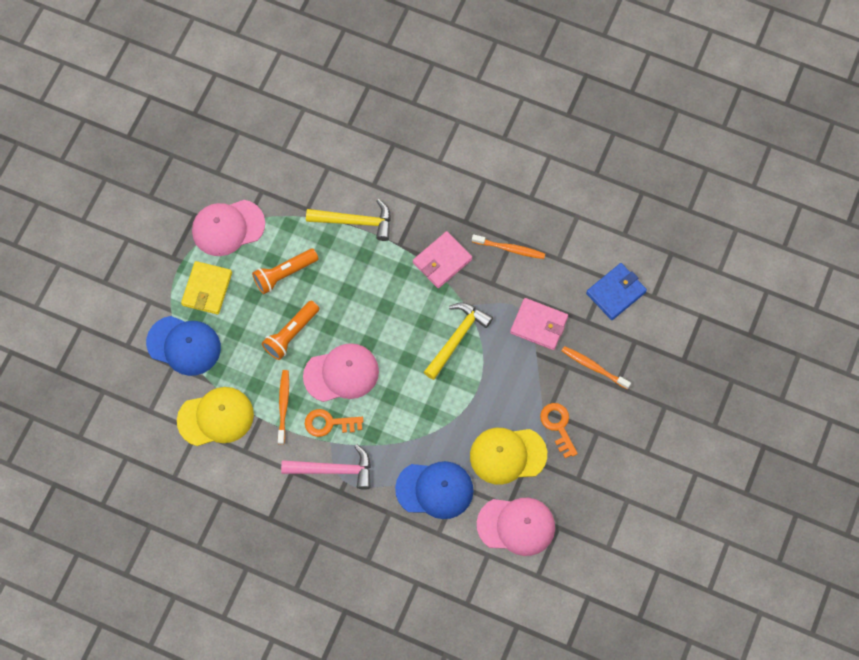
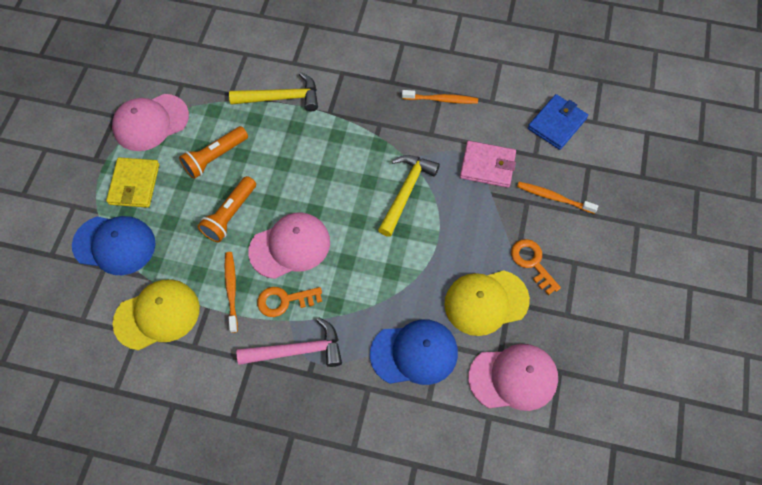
camera: 10 degrees left, 5 degrees down
pink wallet [413,231,472,288] -> none

